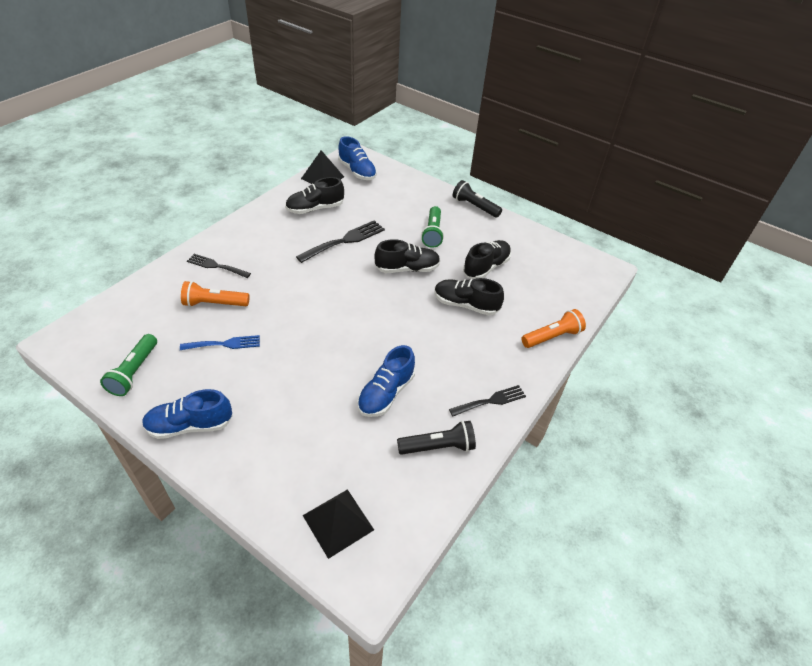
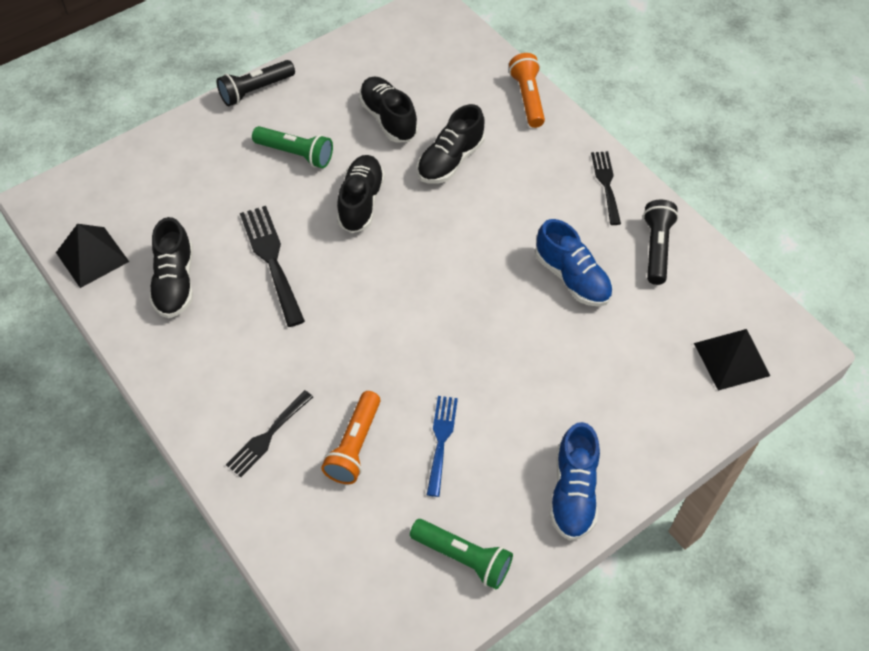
camera: 70 degrees left, 10 degrees up
blue shoe [338,136,377,180] -> none

